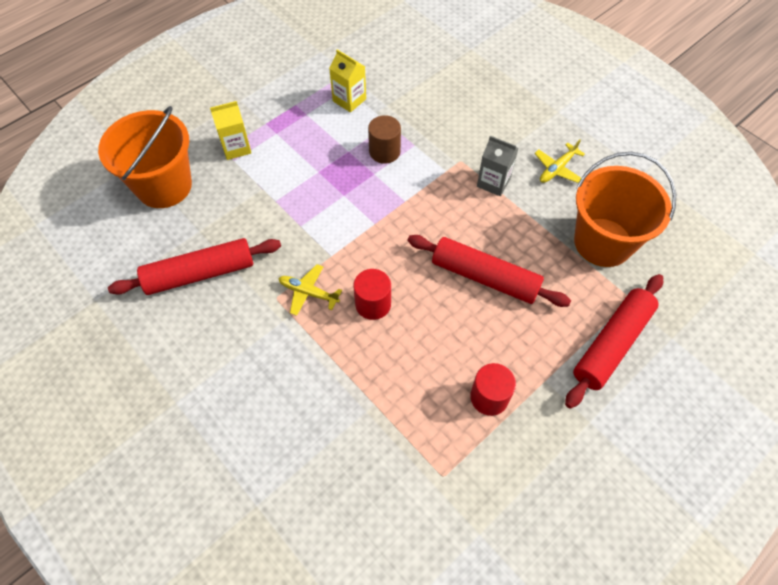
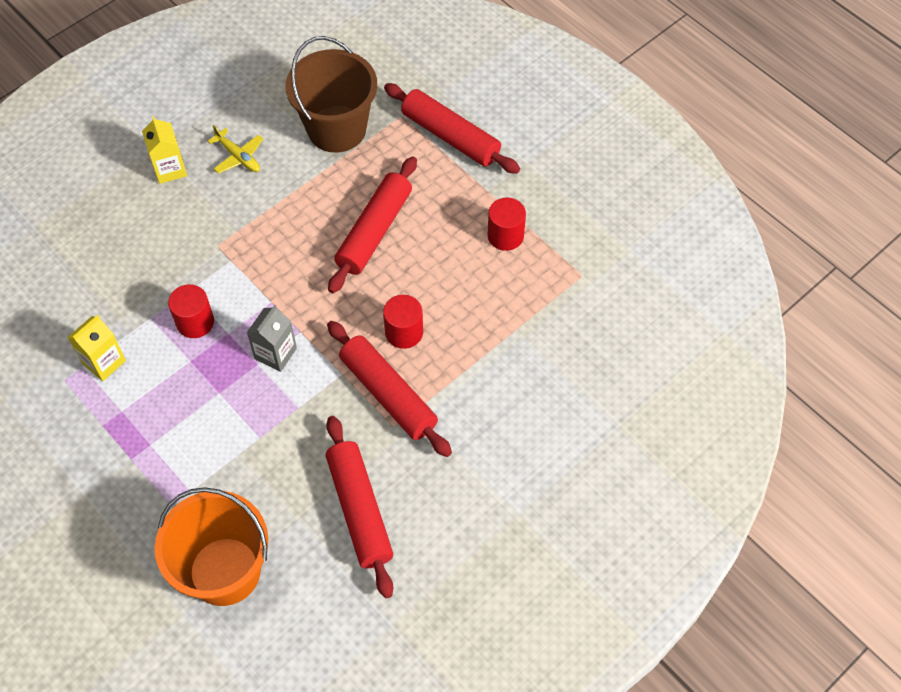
camera: 90 degrees left, 0 degrees up
yellow carton [210,101,251,160] -> yellow carton moved to [142,116,187,184]
yellow plane [278,264,342,316] -> red rolling pin [327,321,452,457]
brown cylinder [368,115,401,164] -> red cylinder [168,284,214,338]
grey carton [477,136,518,196] -> grey carton moved to [247,305,297,372]
orange bucket [574,152,676,267] -> brown bucket [286,36,377,153]

